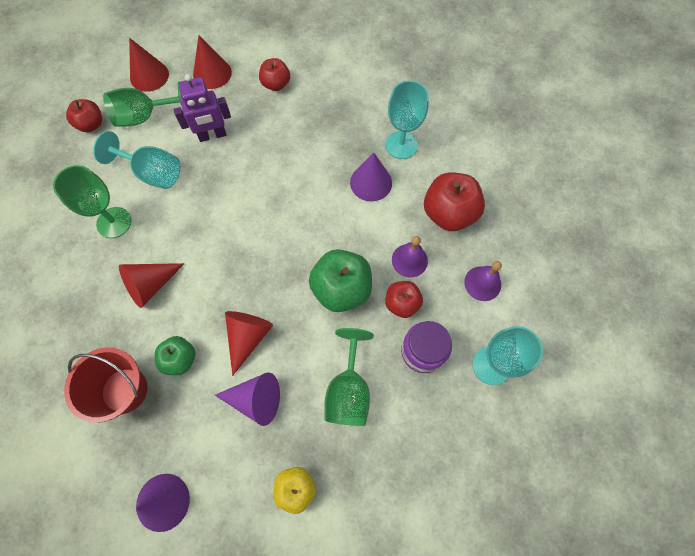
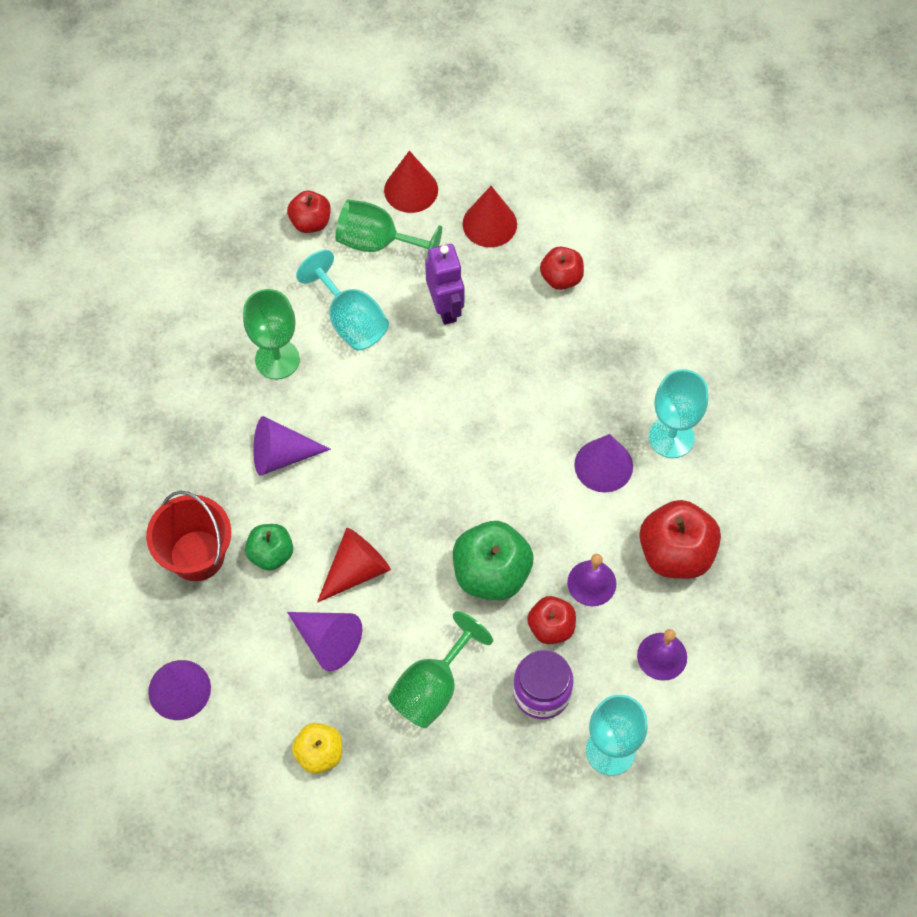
camera: 30 degrees right, 5 degrees down
red cone [119,263,185,308] -> purple cone [253,416,331,475]
purple robot [174,74,231,142] -> purple robot turned 120 degrees counterclockwise [425,244,464,325]

